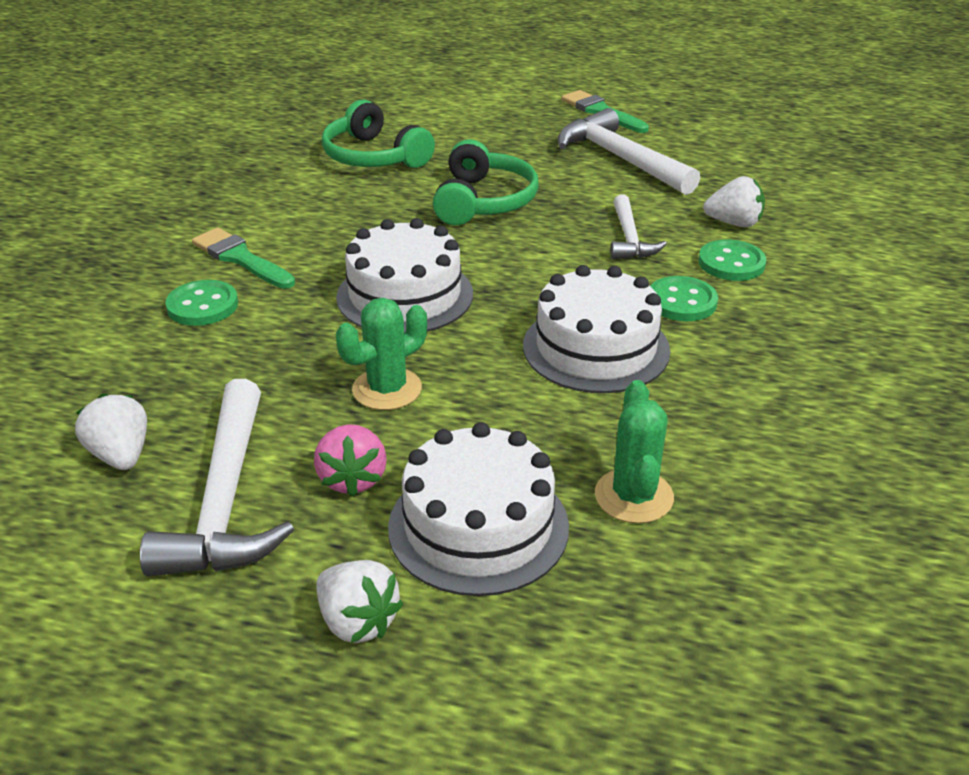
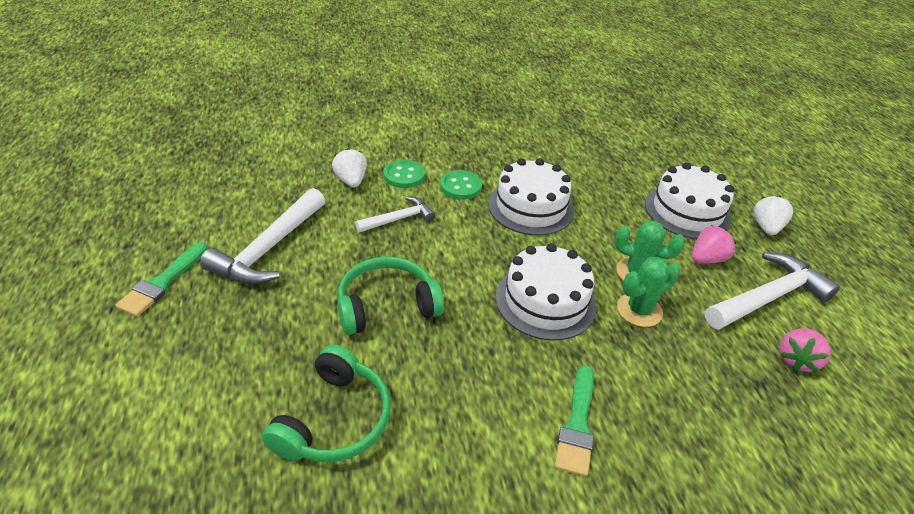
camera: 120 degrees left, 5 degrees up
white strawberry [75,394,147,470] -> pink strawberry [779,328,831,372]
green button [165,280,238,326] -> none
green cactus [595,380,674,523] -> green cactus moved to [617,257,680,327]

